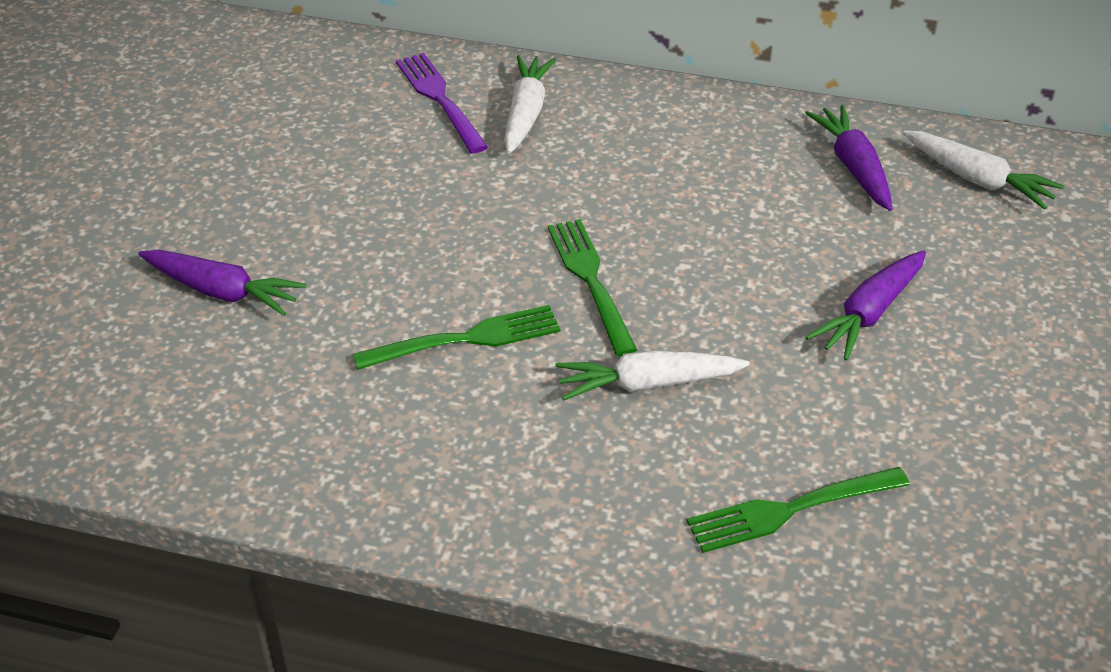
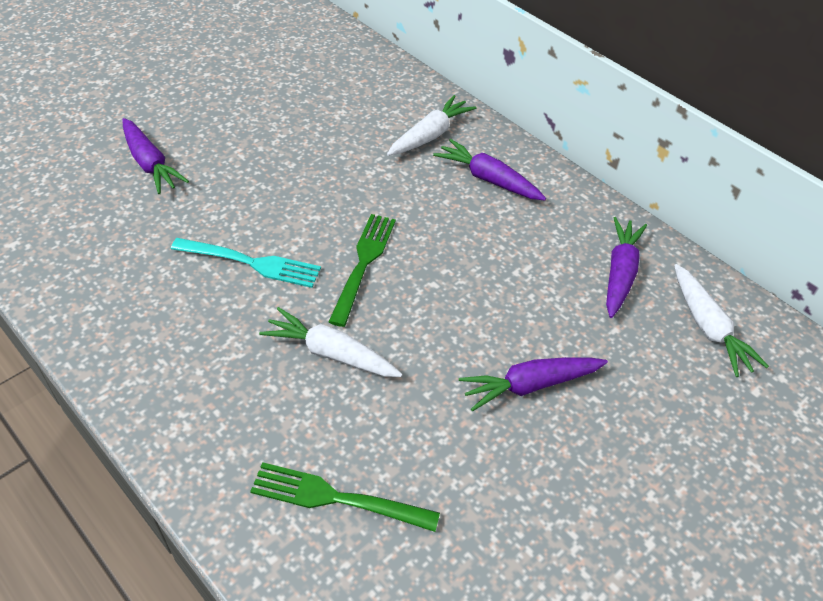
camera: 30 degrees right, 5 degrees up
green fork [353,305,560,370] -> turquoise fork [171,238,321,288]
purple fork [396,53,488,154] -> none
none -> purple carrot [433,139,546,200]

